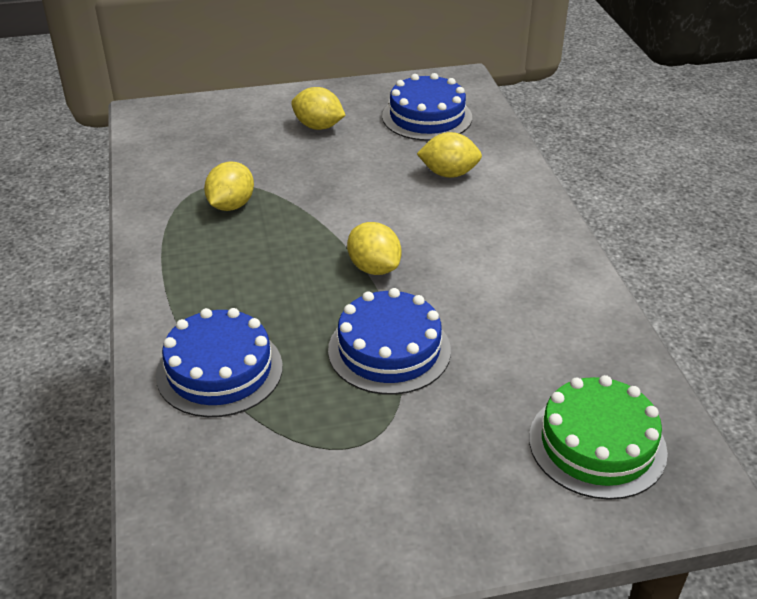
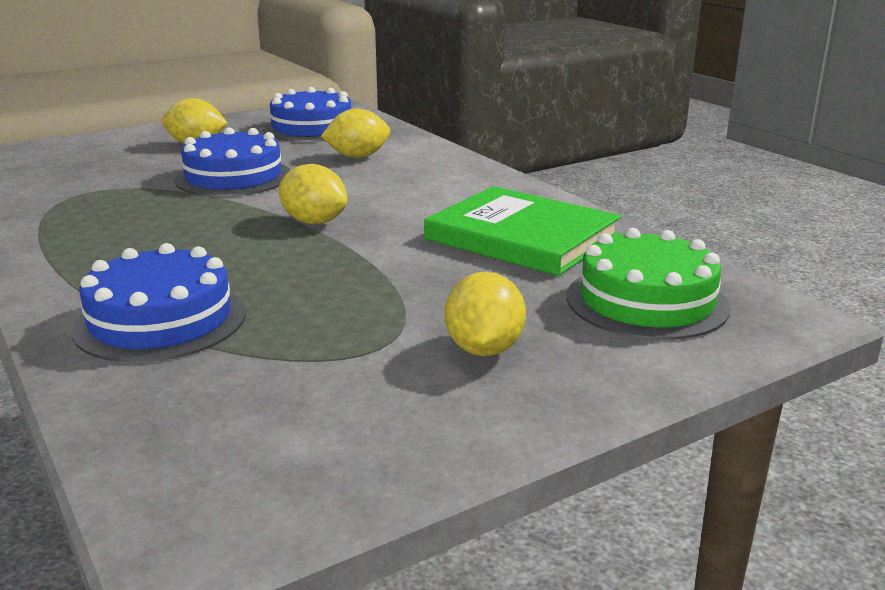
camera: 20 degrees left, 15 degrees down
yellow lemon [204,161,254,211] -> yellow lemon moved to [445,272,526,356]
blue cake [328,288,451,395] -> blue cake moved to [174,127,290,197]
none -> green book [424,186,621,276]

